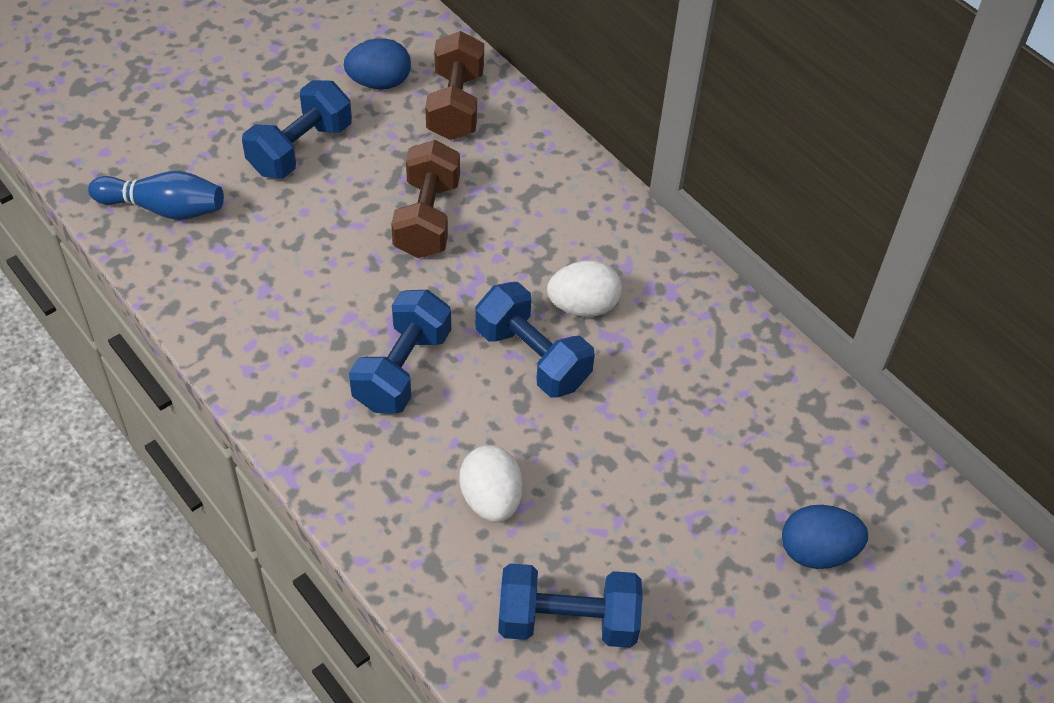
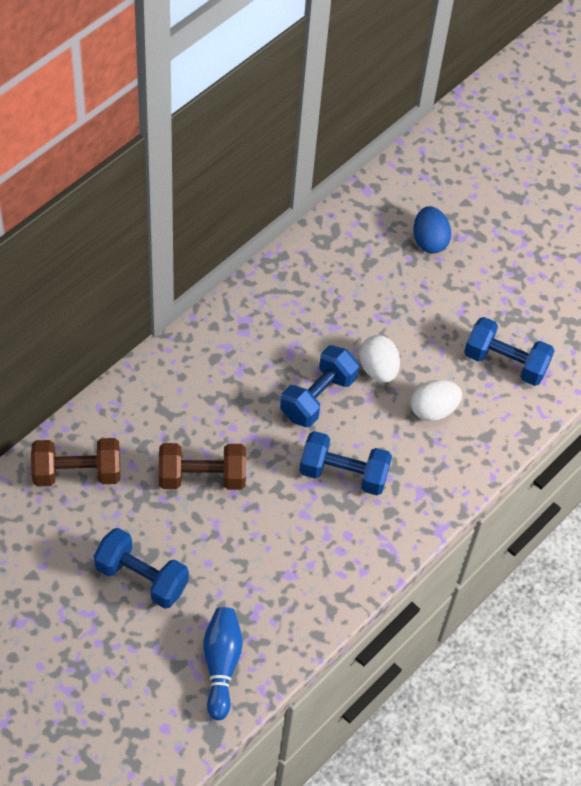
camera: 100 degrees left, 5 degrees up
blue egg [344,39,411,89] -> none
blue dumbbell [498,563,643,648] -> blue dumbbell turned 60 degrees counterclockwise [464,317,555,386]
white egg [547,260,622,317] -> white egg moved to [359,335,400,383]

